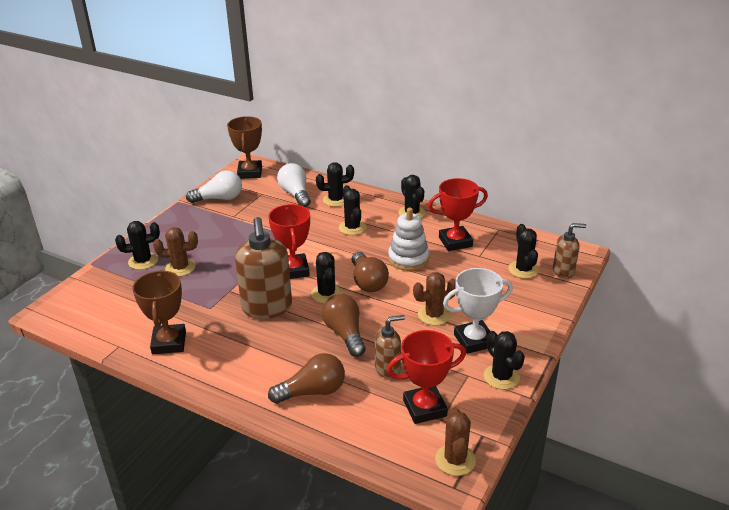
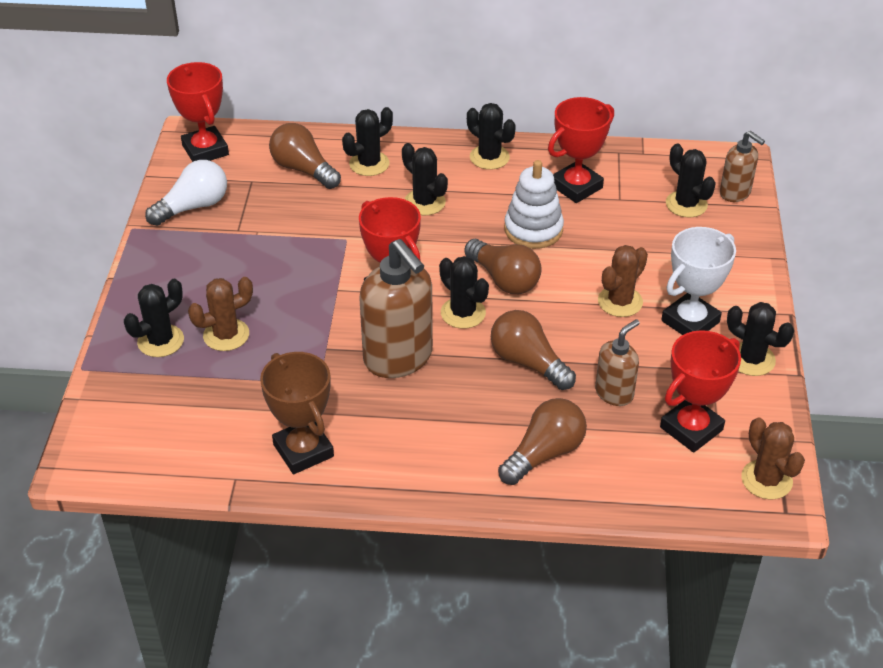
camera: 25 degrees left, 10 degrees up
brown trophy [227,116,262,179] -> red trophy [167,62,229,162]
white light bulb [277,163,311,207] -> brown light bulb [269,123,341,189]
brown soap dispenser [553,223,586,279] -> brown soap dispenser turned 75 degrees clockwise [720,131,765,202]

